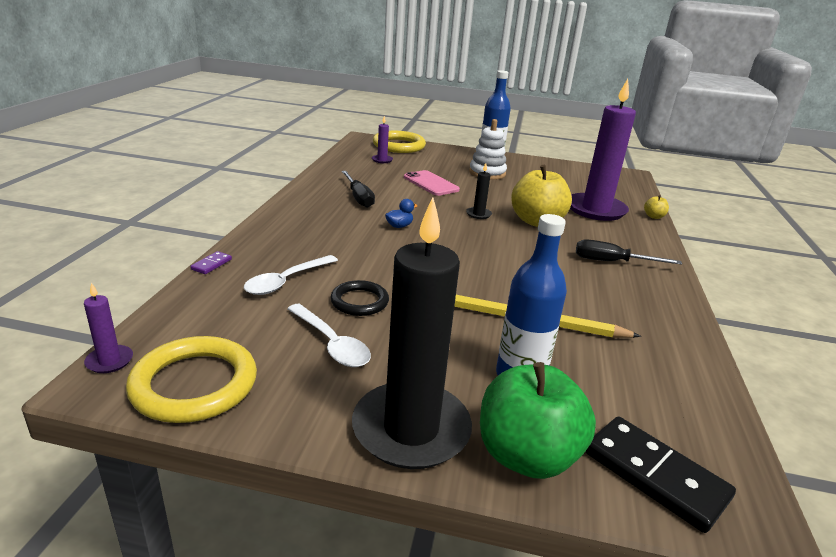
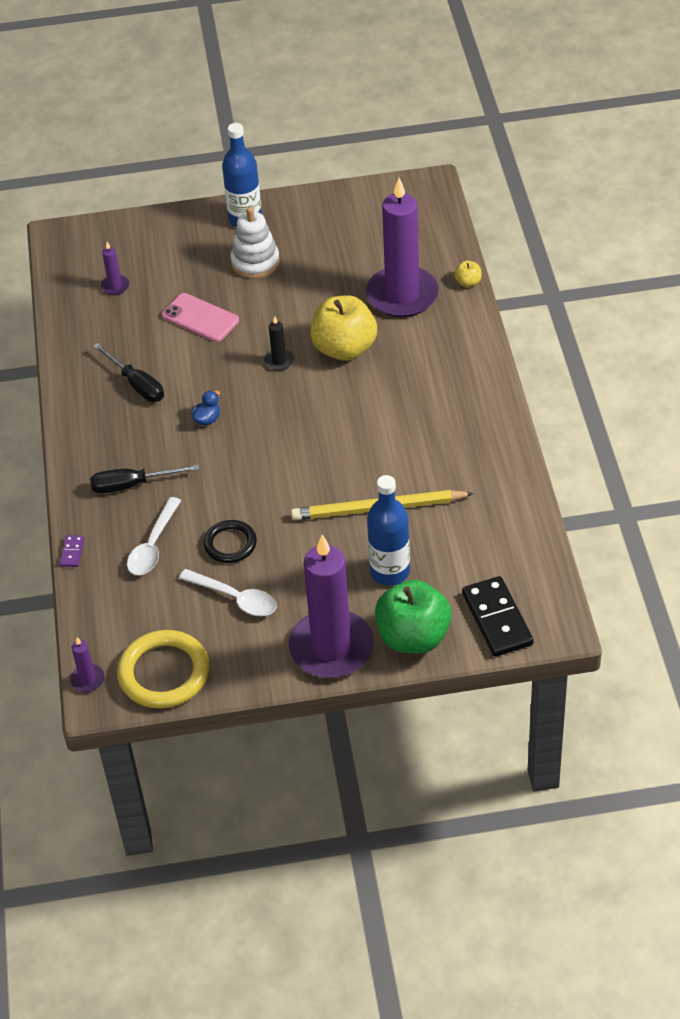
camera: 15 degrees left, 20 degrees up
black candle [352,197,472,469] -> purple candle [289,535,374,678]
yellow ring [373,131,426,153] -> none
black screwdriver [576,239,682,265] -> black screwdriver moved to [90,464,199,493]
black domino [585,416,736,533] -> black domino turned 45 degrees clockwise [462,576,534,657]

